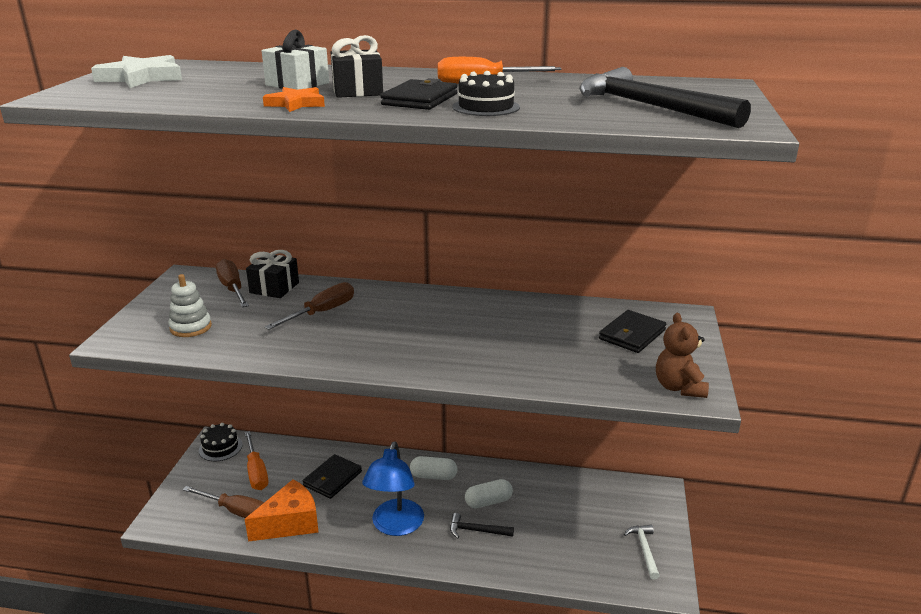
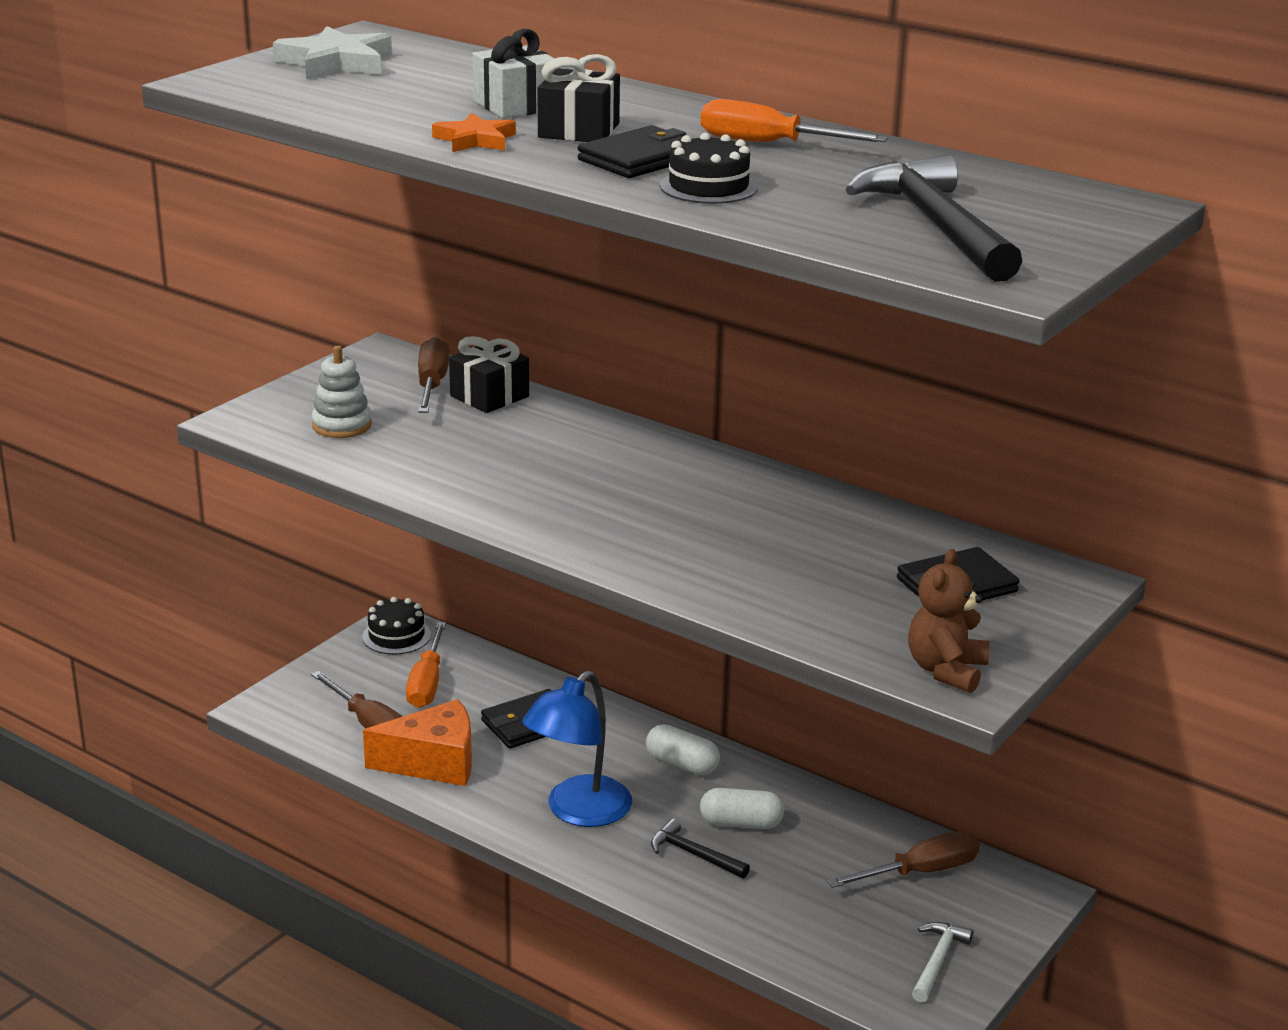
camera: 25 degrees right, 0 degrees up
brown screwdriver [265,282,354,330] -> brown screwdriver moved to [827,831,979,888]

